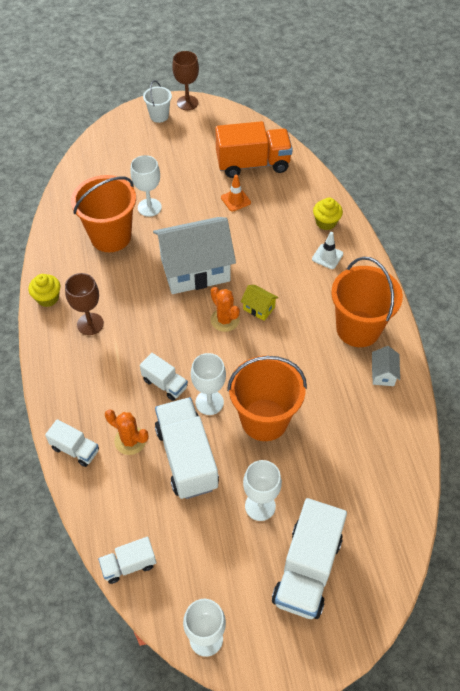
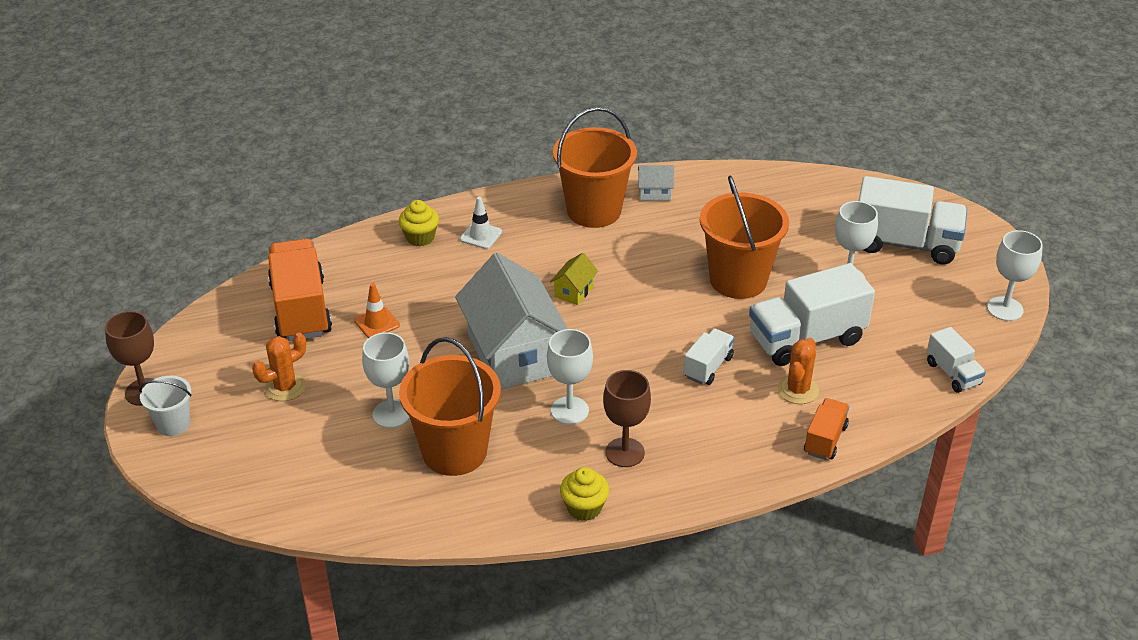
camera: 95 degrees left, 15 degrees down
white truck [45,419,99,467] -> orange truck [804,398,849,460]
white goblet [191,353,226,415] -> white goblet moved to [547,329,593,425]
orange cactus [211,287,240,332] -> orange cactus moved to [252,333,306,401]

